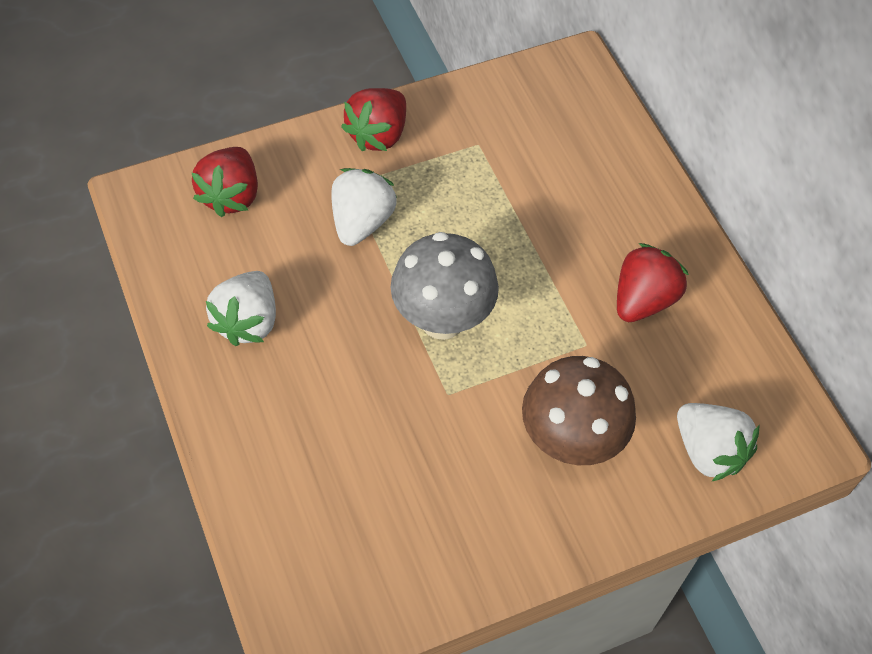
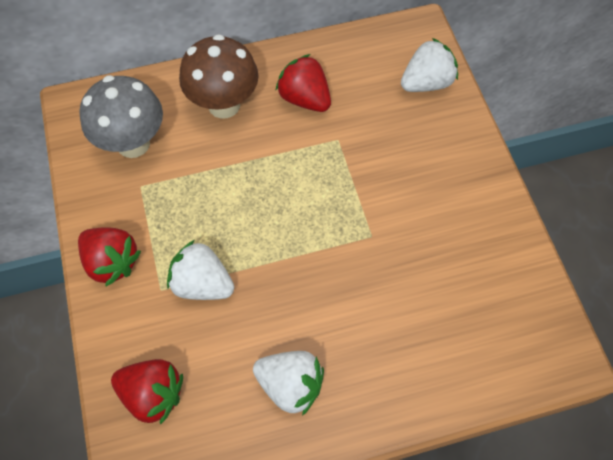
camera: 80 degrees left, 5 degrees up
grey mushroom [391,232,499,340] -> grey mushroom moved to [79,75,163,158]
brown mushroom [522,356,636,465] -> brown mushroom moved to [179,34,259,119]

